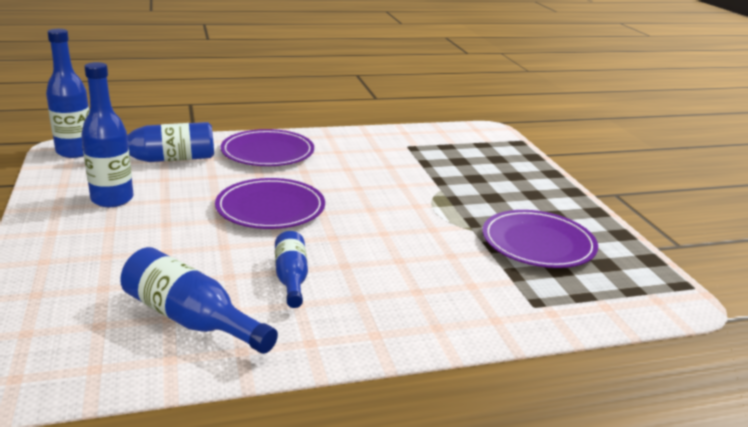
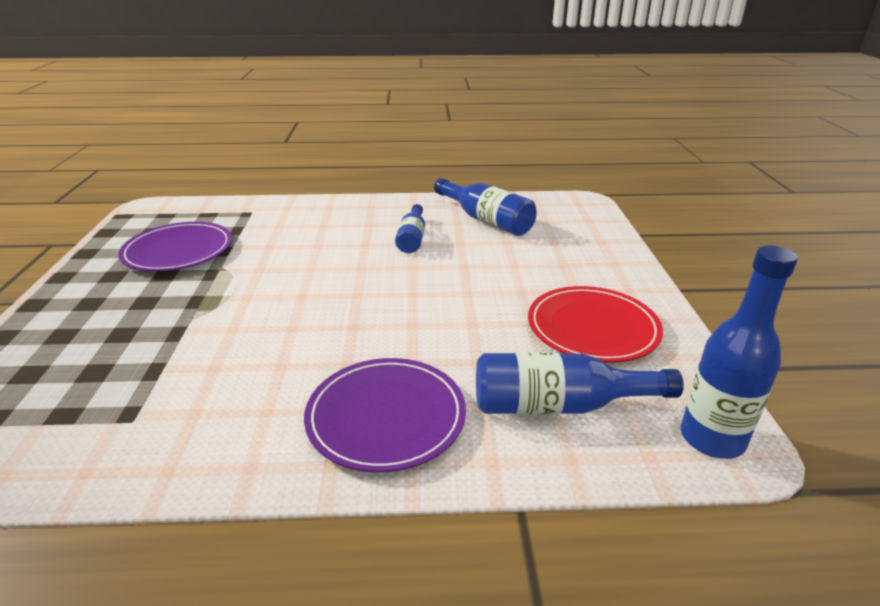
camera: 165 degrees left, 5 degrees up
blue bottle [81,62,134,207] -> red plate [528,286,663,363]
purple plate [215,178,325,229] -> none

